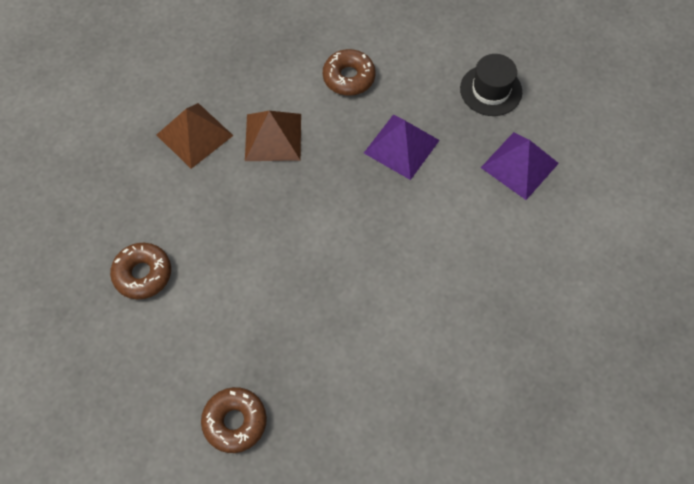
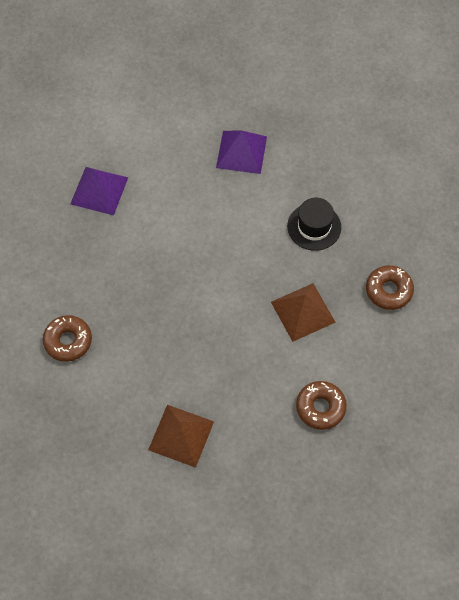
camera: 115 degrees left, 0 degrees up
brown pyramid [245,111,301,161] -> brown pyramid moved to [271,283,336,342]
purple pyramid [364,115,440,180] -> purple pyramid moved to [216,131,267,174]
black hat [460,54,522,116] -> black hat moved to [287,198,341,251]

